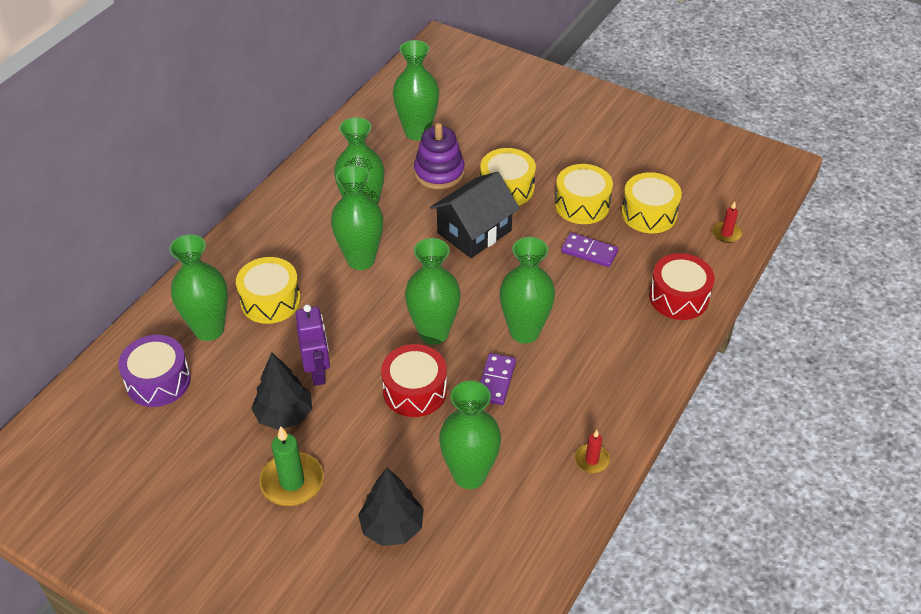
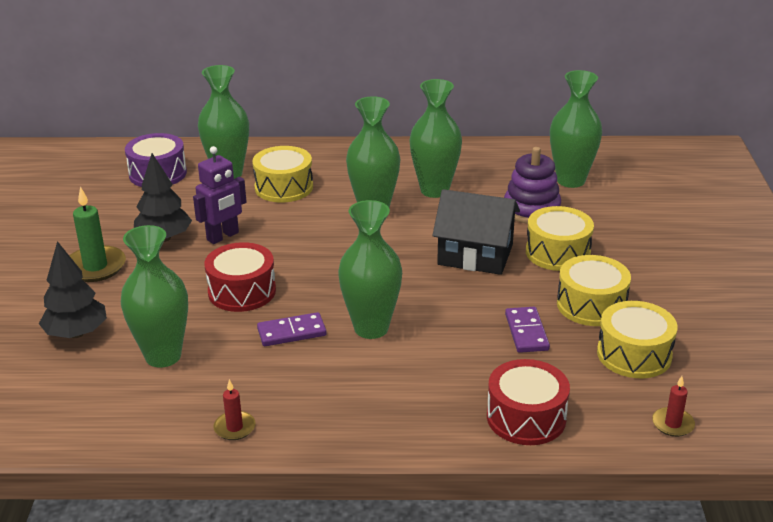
camera: 60 degrees right, 15 degrees down
green vase [405,238,460,345] -> none

